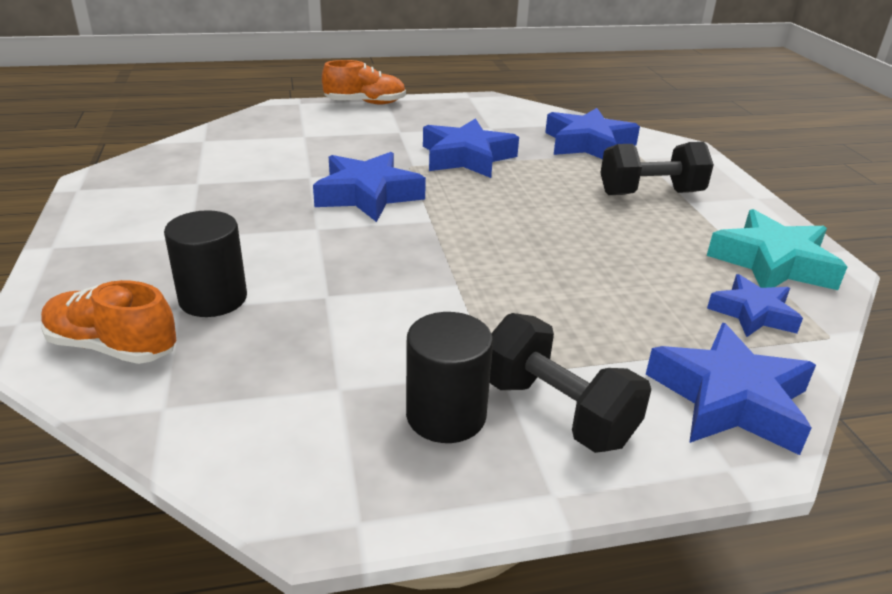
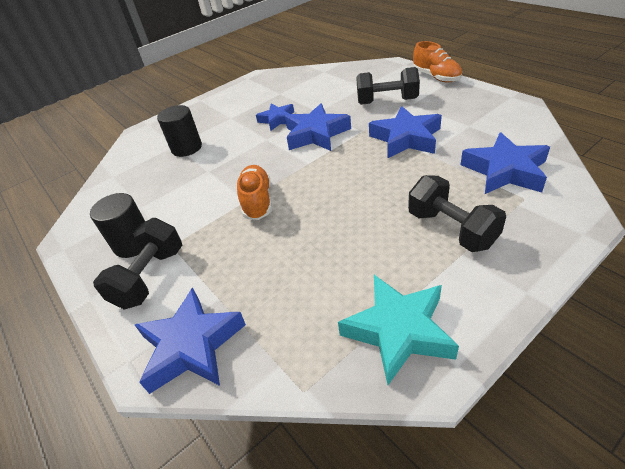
camera: 70 degrees right, 10 degrees up
orange shoe [41,280,177,364] -> orange shoe moved to [237,165,272,220]
blue star [707,274,803,337] -> blue star moved to [256,104,294,131]
none -> black dumbbell [356,67,420,105]

